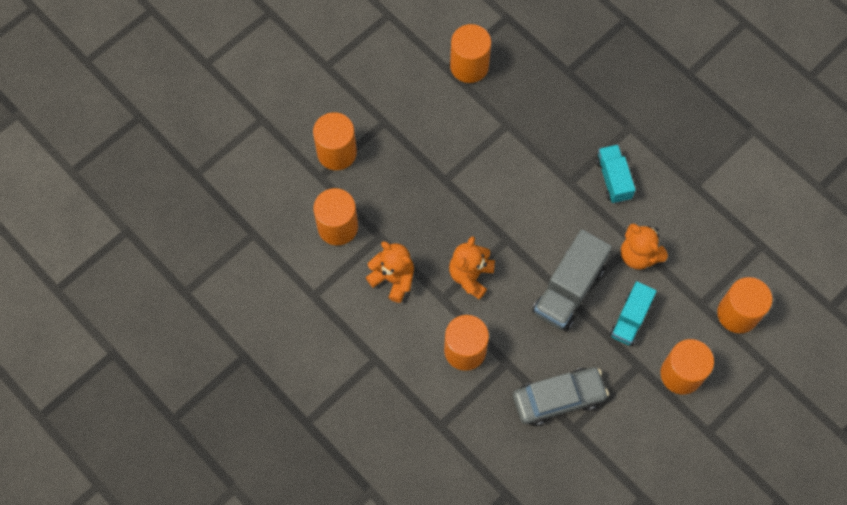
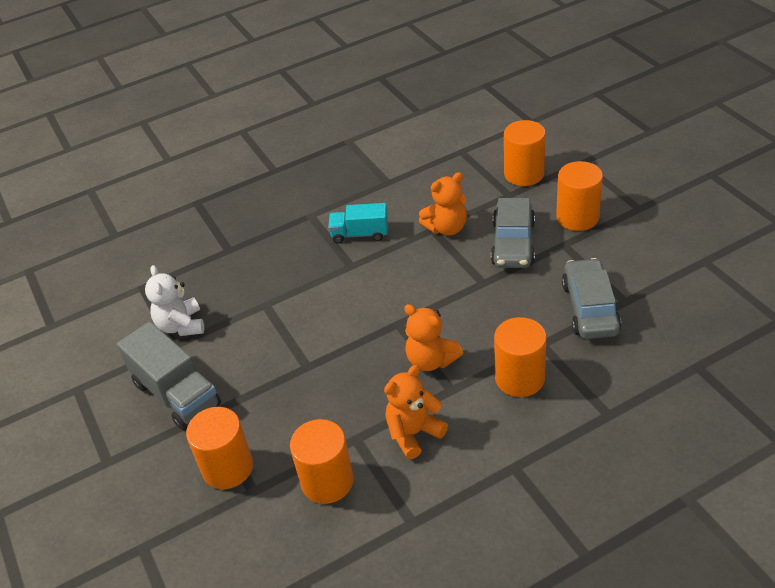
camera: 70 degrees left, 25 degrees down
orange cylinder [450,24,491,83] -> white teddy bear [145,265,204,336]
grey truck [532,229,612,331] -> grey truck moved to [117,322,221,431]
turquoise truck [609,281,657,346] -> grey car [491,198,535,268]

